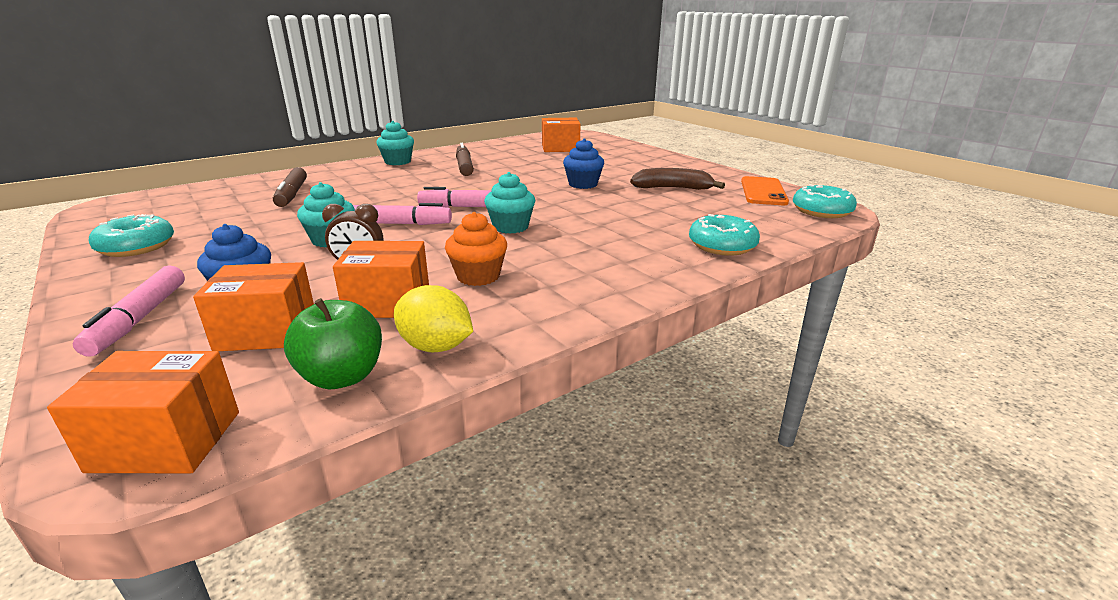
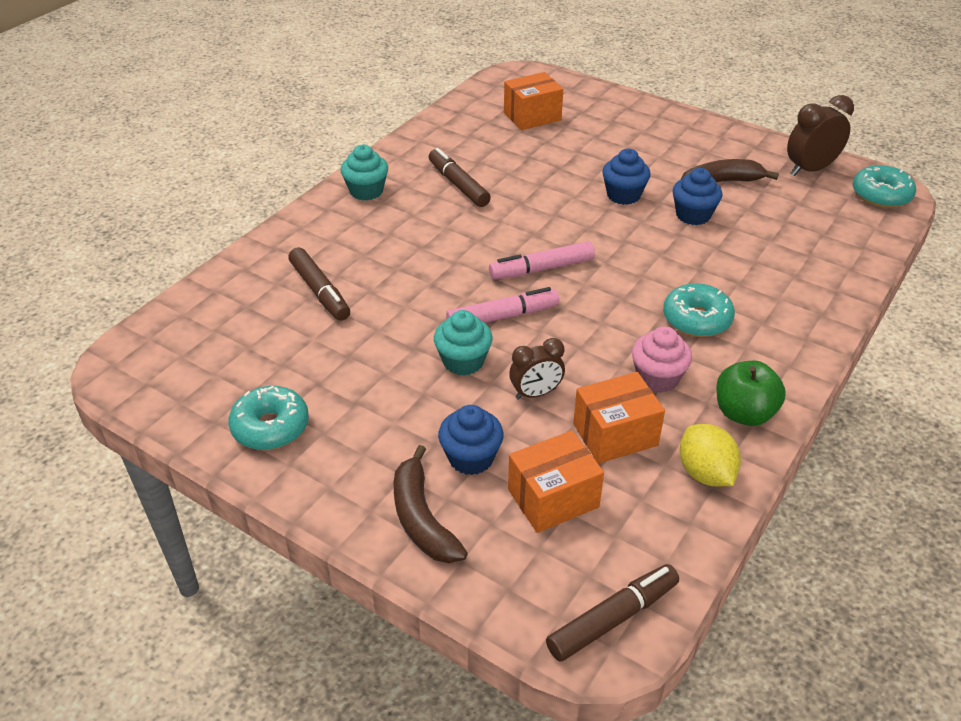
camera: 20 degrees left, 15 degrees up
orange box [47,351,239,473] -> brown marker [546,564,679,661]
pink marker [73,265,185,357] -> brown banana [394,445,468,563]
green apple [284,298,382,389] -> green apple moved to [716,361,786,426]
yellow lemon [394,285,473,352] -> yellow lemon turned 60 degrees clockwise [680,424,741,486]
orange cupcake [445,212,507,286] -> pink cupcake [632,326,692,393]
turquoise cupcake [484,172,535,234] -> none
turquoise donut [689,214,760,256] -> turquoise donut moved to [663,283,735,337]
orange phone [741,176,789,205] -> brown clock [787,95,854,176]
none -> blue cupcake [673,168,722,225]

